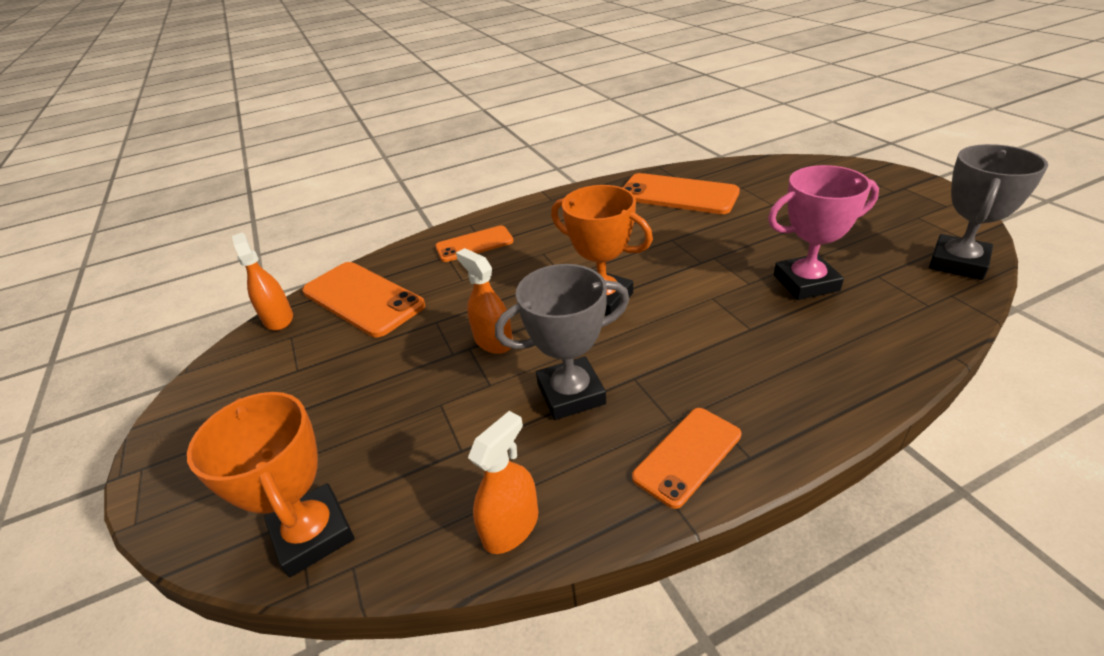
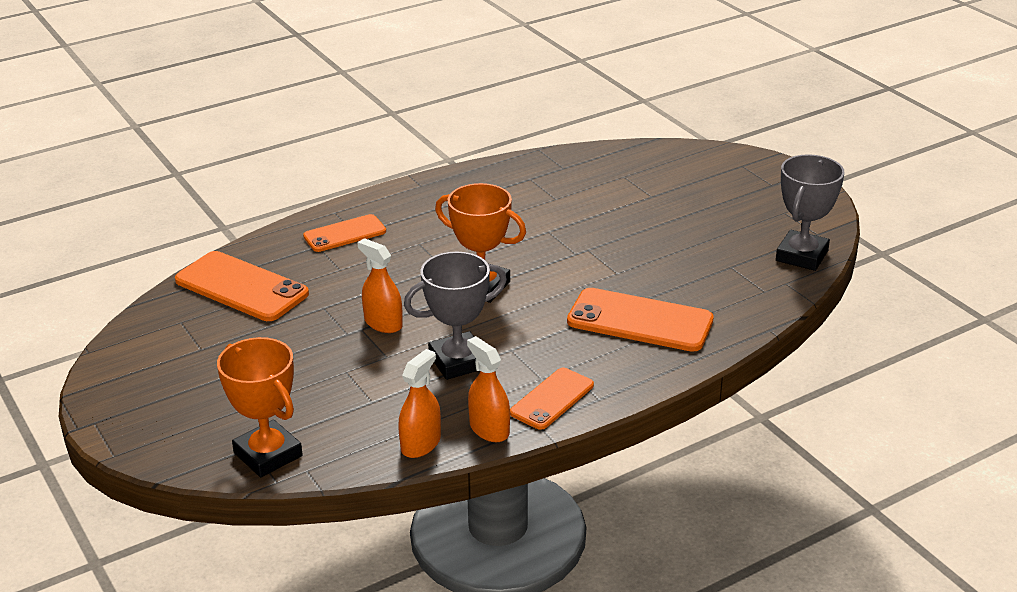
camera: 10 degrees left, 5 degrees down
orange spray bottle [232,233,293,331] -> orange spray bottle moved to [467,336,510,442]
orange phone [623,173,740,214] -> orange phone moved to [567,288,714,352]
pink trophy [768,165,879,300] -> none

